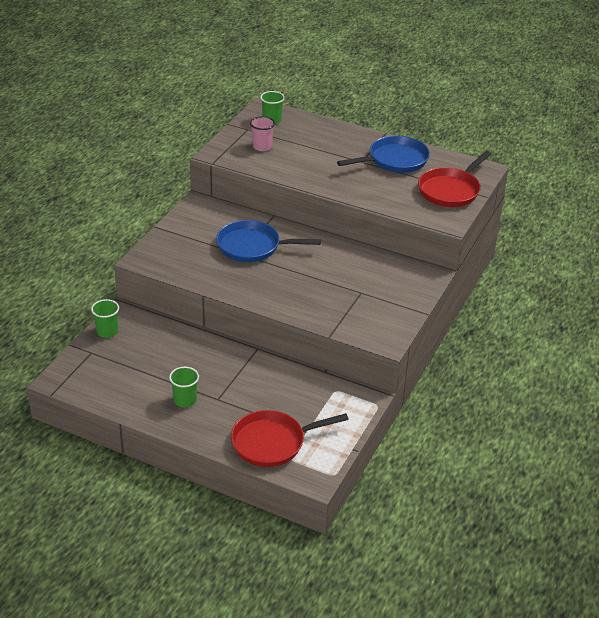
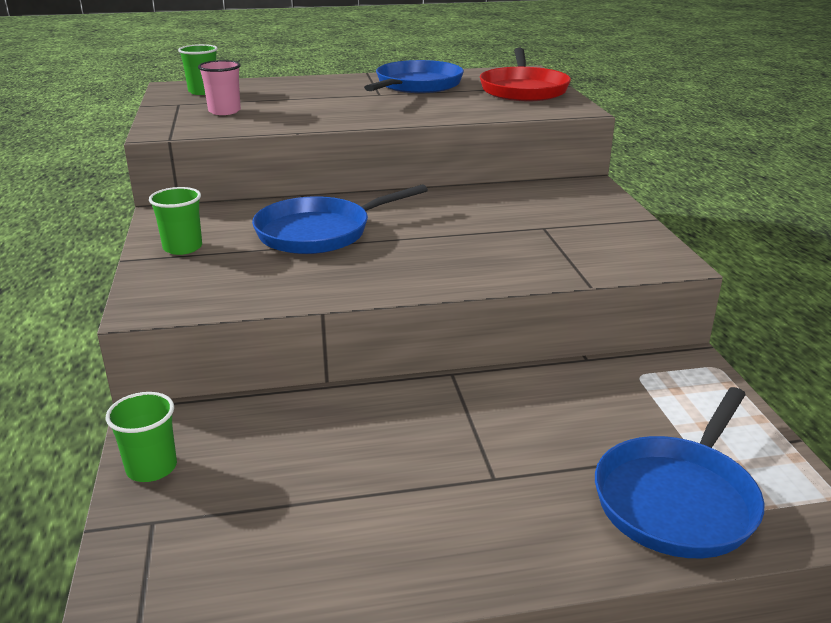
camera: 35 degrees left, 10 degrees down
green cup [169,367,199,407] -> green cup moved to [149,187,202,255]
red pan [231,410,349,467] -> blue pan [595,387,764,558]

